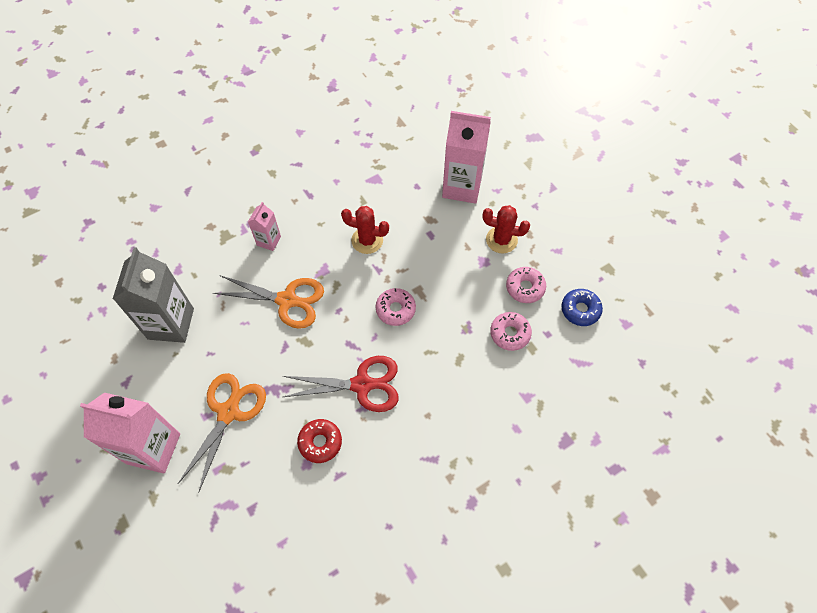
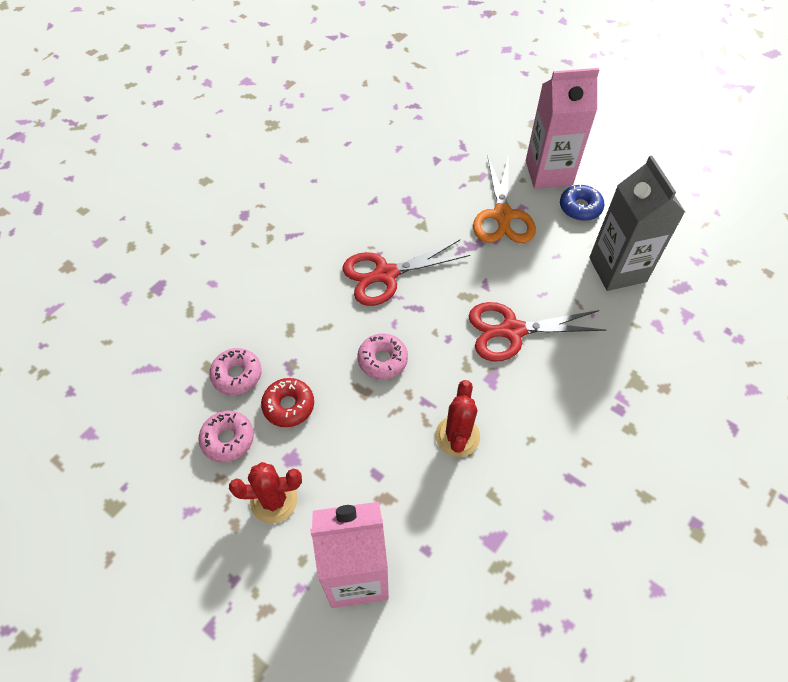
camera: 160 degrees right, 5 degrees down
orange scissors [213,275,324,329] -> red scissors [469,302,606,362]
pink carton [248,202,281,251] -> none
red donut [297,419,342,463] -> red donut moved to [261,378,314,427]
red cactus [341,206,389,254] -> red cactus turned 75 degrees counterclockwise [435,380,480,457]
blue donut [561,289,603,326] -> blue donut moved to [560,185,604,221]

